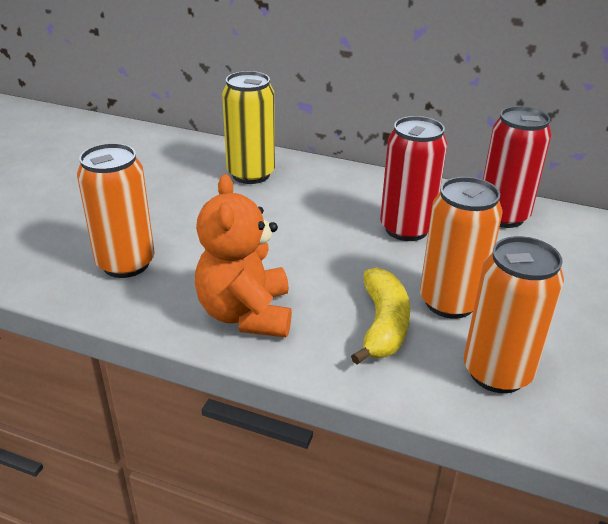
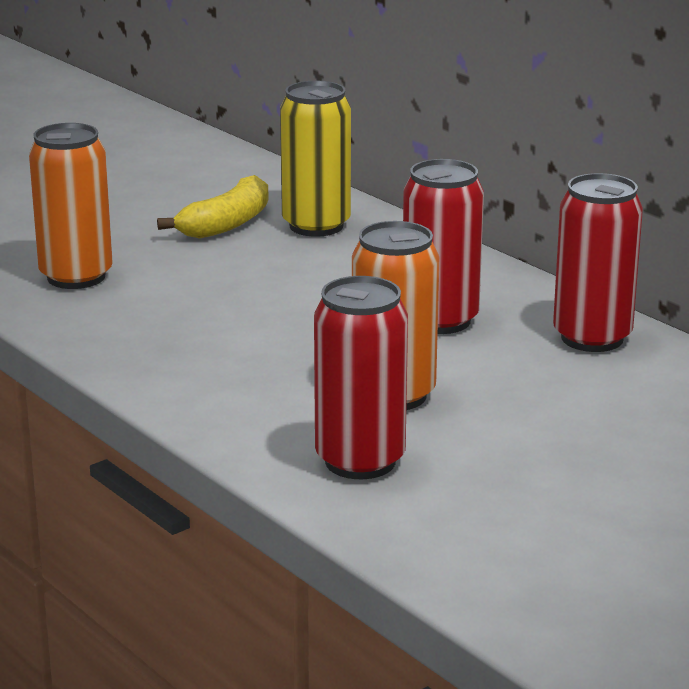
camera: 30 degrees right, 10 degrees down
orange teddy bear [195,174,292,337] -> none
yellow banana [351,267,410,364] -> yellow banana moved to [157,175,269,239]
orange can [464,236,564,393] -> red can [314,276,408,479]

